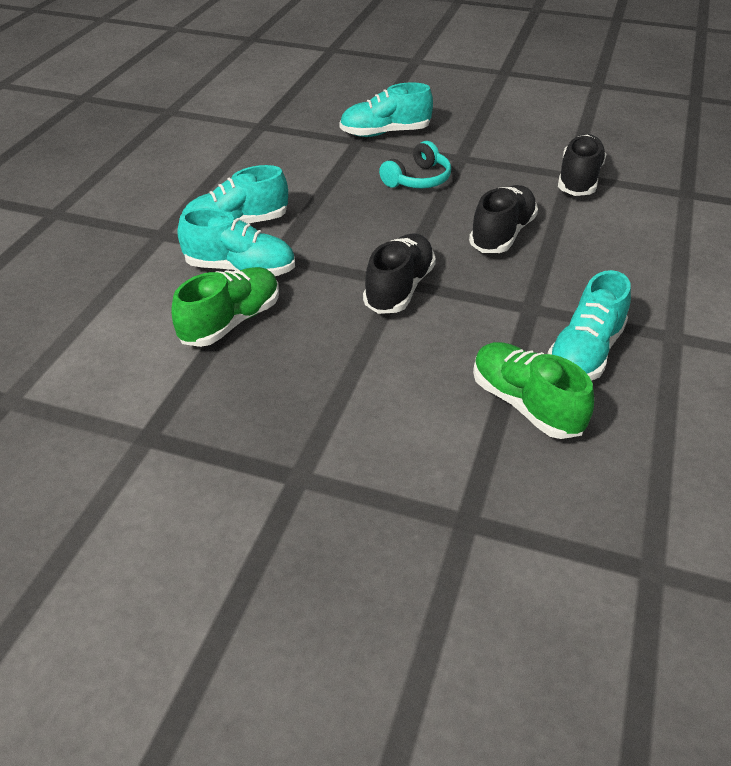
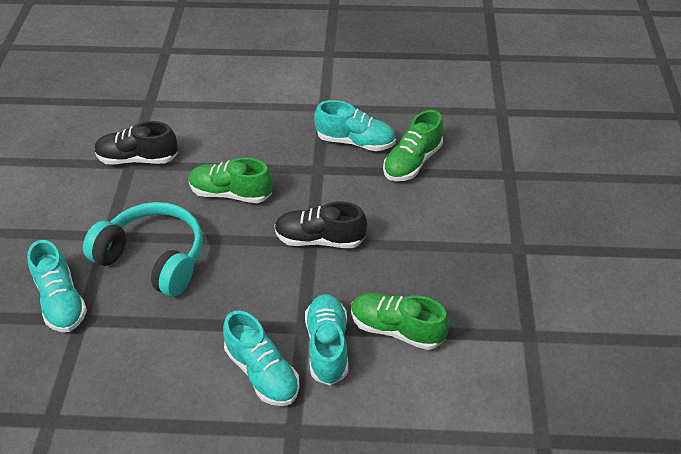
camera: 105 degrees left, 5 degrees up
turquoise headphones [379,141,451,188] -> turquoise headphones [83,202,203,297], size x1.75
black shoe [469,185,538,253] -> green shoe [189,158,273,203]

